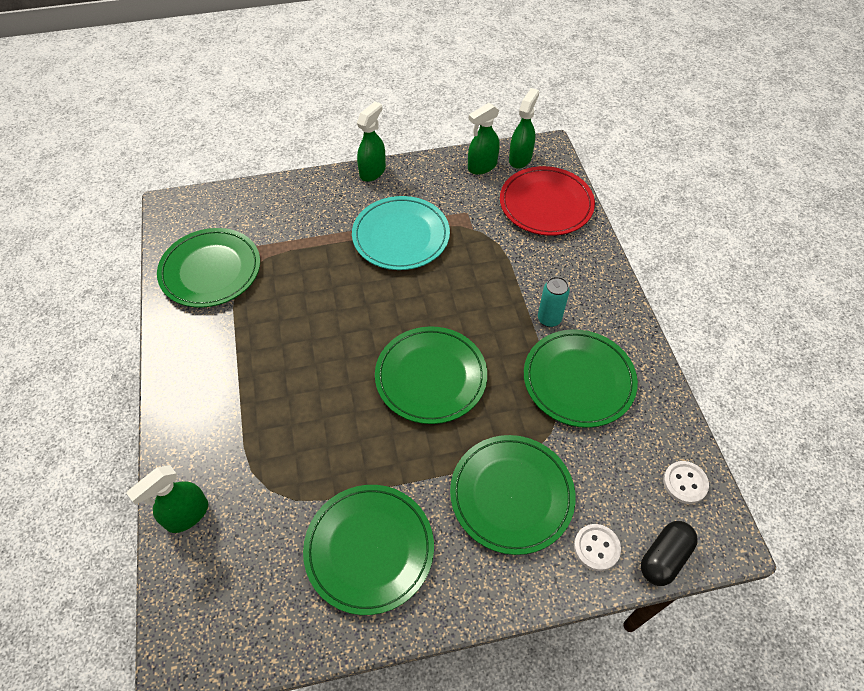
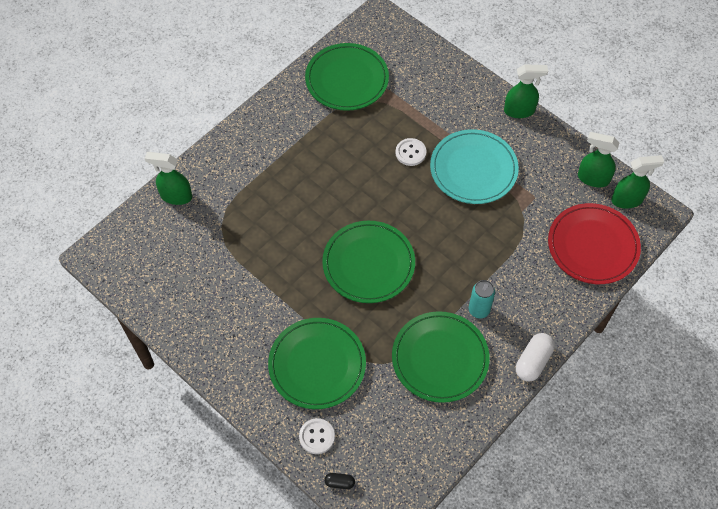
camera: 55 degrees right, 5 degrees up
green plate [303,485,434,615] -> none
black capsule [641,521,698,586] -> black capsule [324,473,355,489], size x0.53
white button [663,461,709,504] -> white button moved to [396,138,426,166]
none -> white capsule [516,333,555,382]

